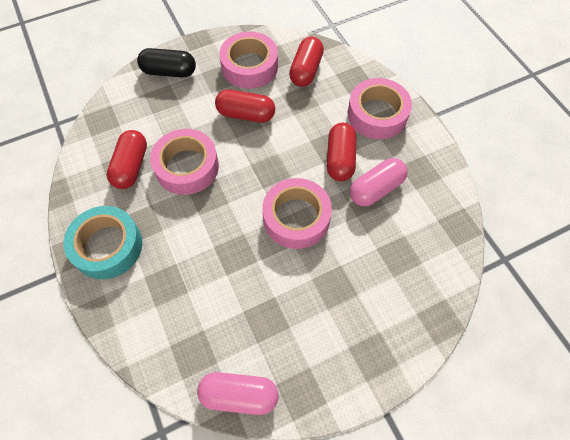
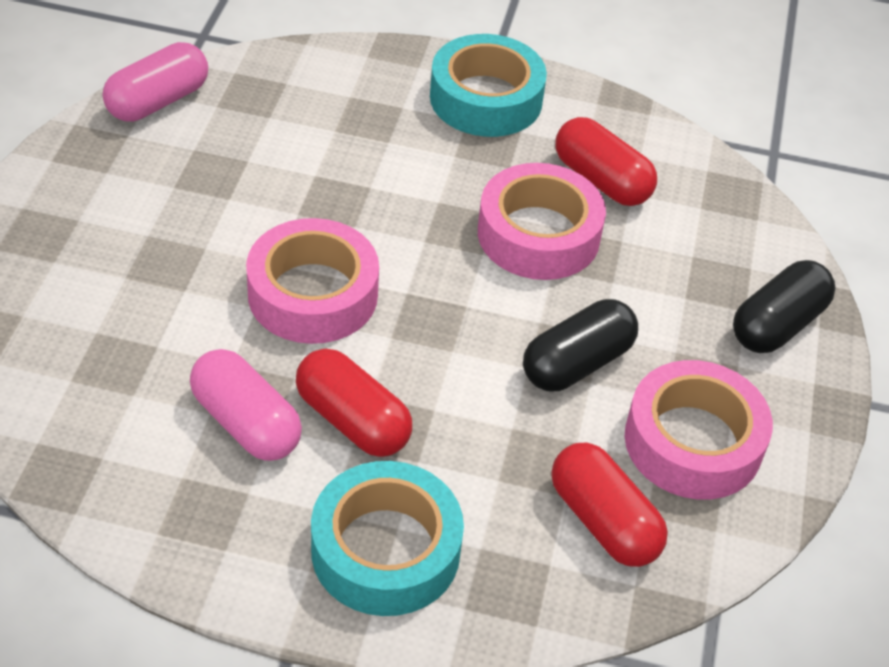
camera: 125 degrees right, 15 degrees down
red capsule [215,90,275,123] -> black capsule [523,299,638,391]
pink tape [348,78,412,139] -> turquoise tape [311,461,464,616]
pink capsule [350,158,407,207] -> pink capsule turned 45 degrees counterclockwise [190,349,302,461]

